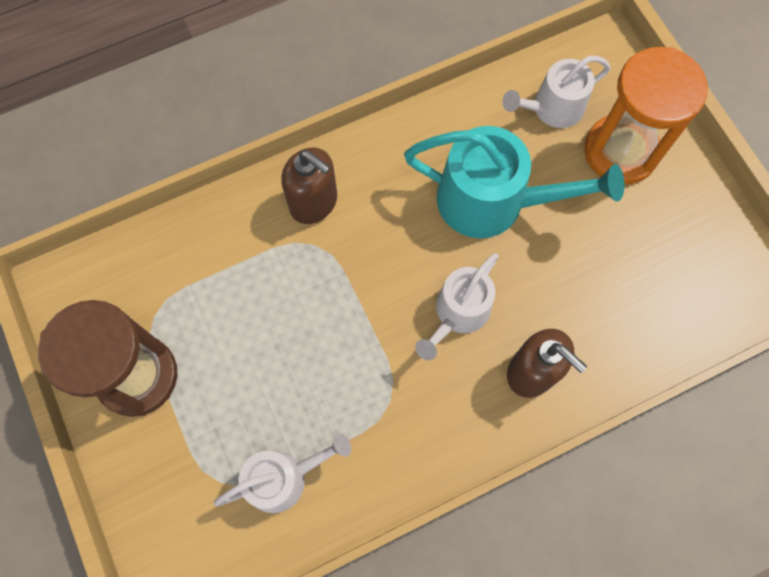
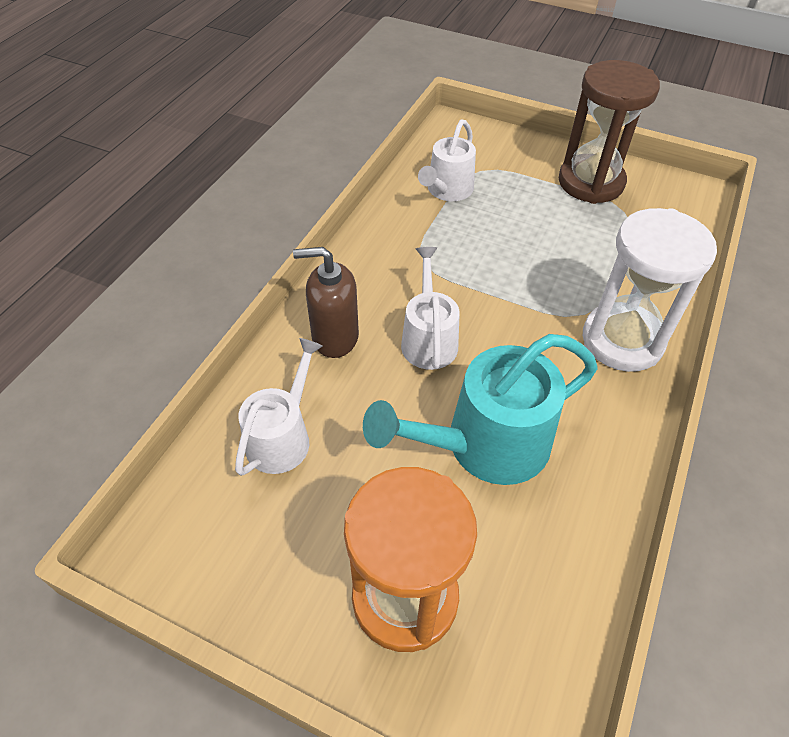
camera: 140 degrees right, 20 degrees down
brown soap dispenser [281,148,337,224] -> white hourglass [583,208,717,372]
white watering can [502,56,611,128] -> white watering can moved to [235,338,323,476]

